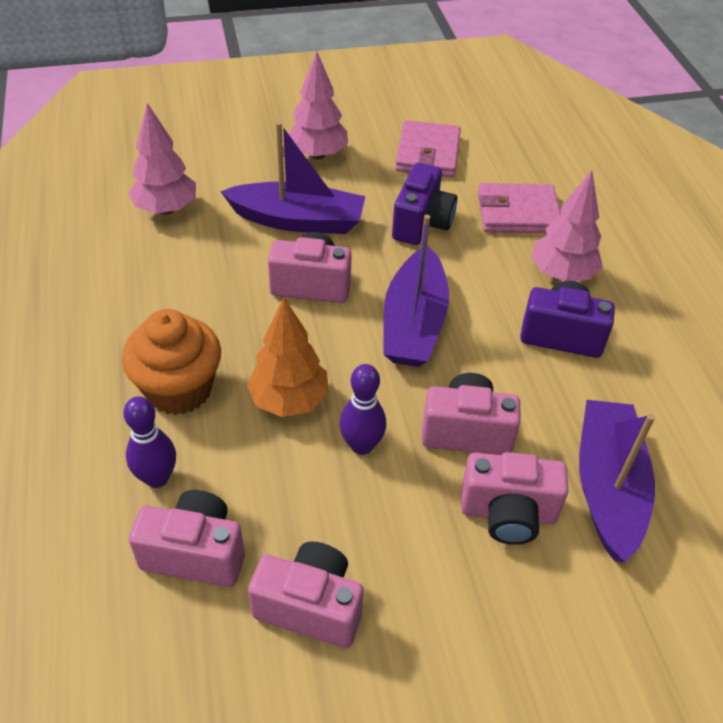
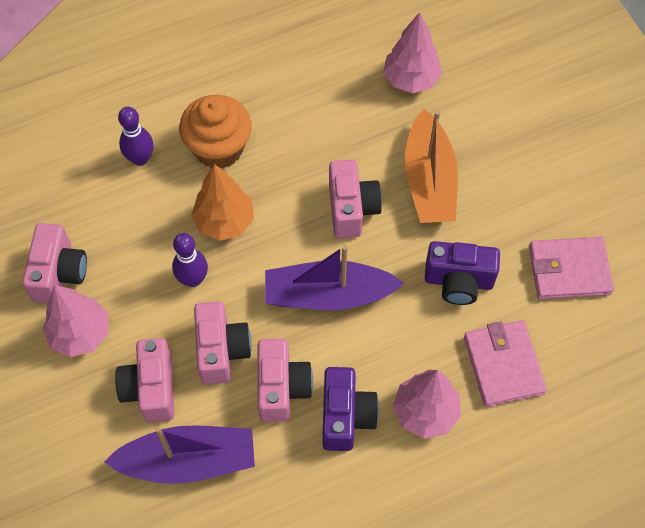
camera: 80 degrees right, 15 degrees up
pink camera [129,490,245,587] -> pink camera moved to [258,339,313,422]
purple boat [220,122,365,234] -> orange boat [405,109,458,223]
pink tree [288,51,348,159] -> pink tree moved to [43,285,108,357]

